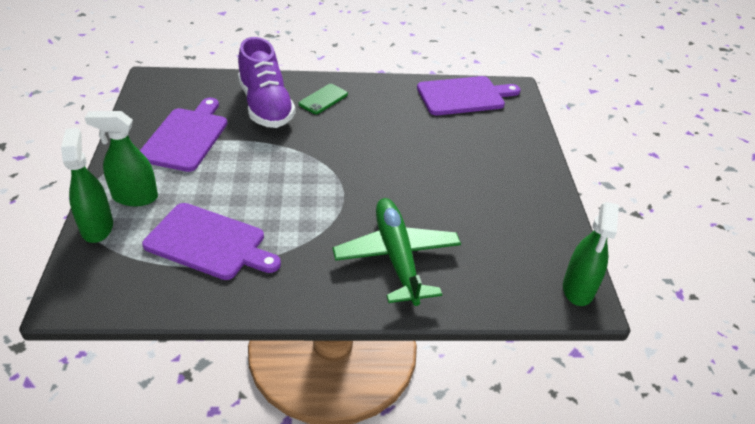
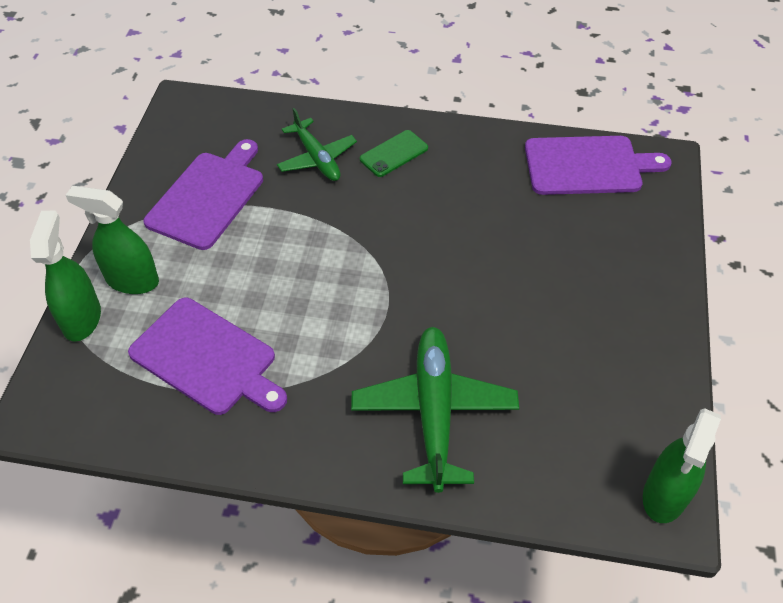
camera: 15 degrees right, 10 degrees up
purple shoe [238,37,296,128] -> green plane [277,108,357,181]

